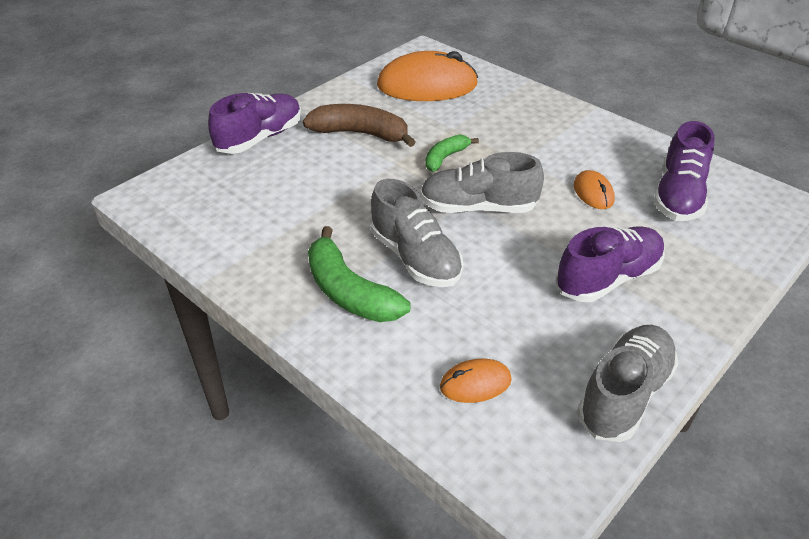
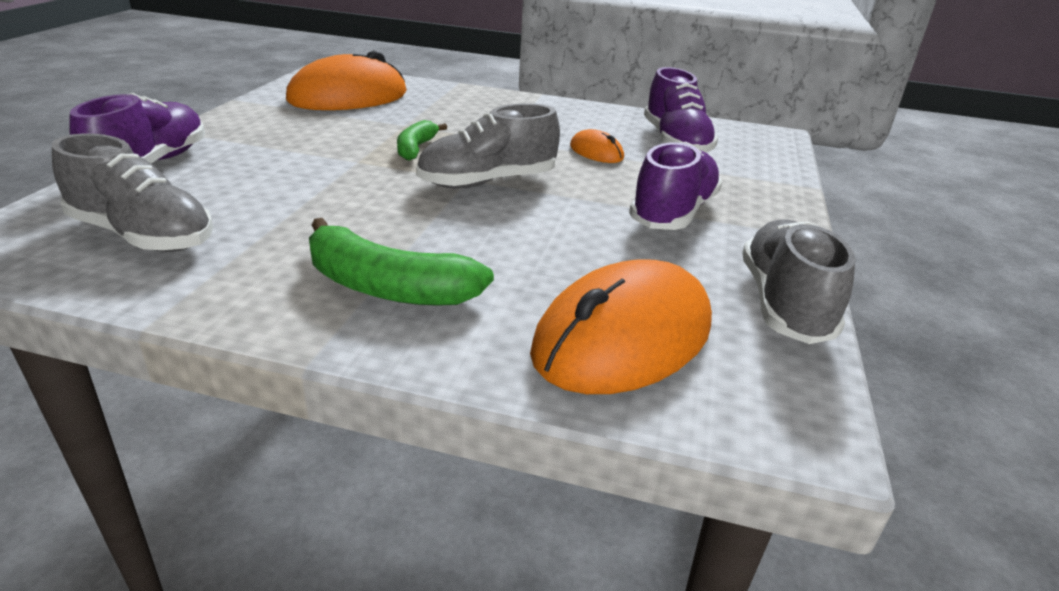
camera: 30 degrees left, 10 degrees down
brown banana [303,104,416,147] -> none
grey shoe [370,179,463,287] -> grey shoe moved to [52,133,214,252]
orange mouse [440,359,512,403] -> orange mouse [530,259,712,394], size x2.17

